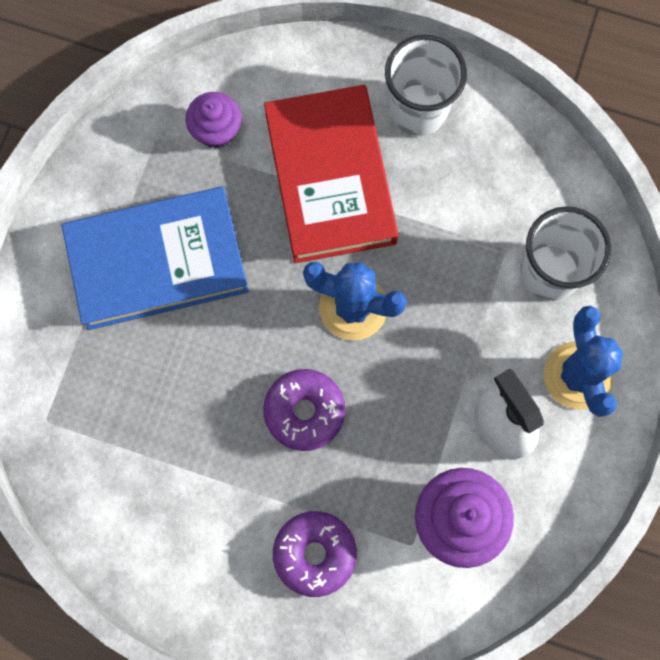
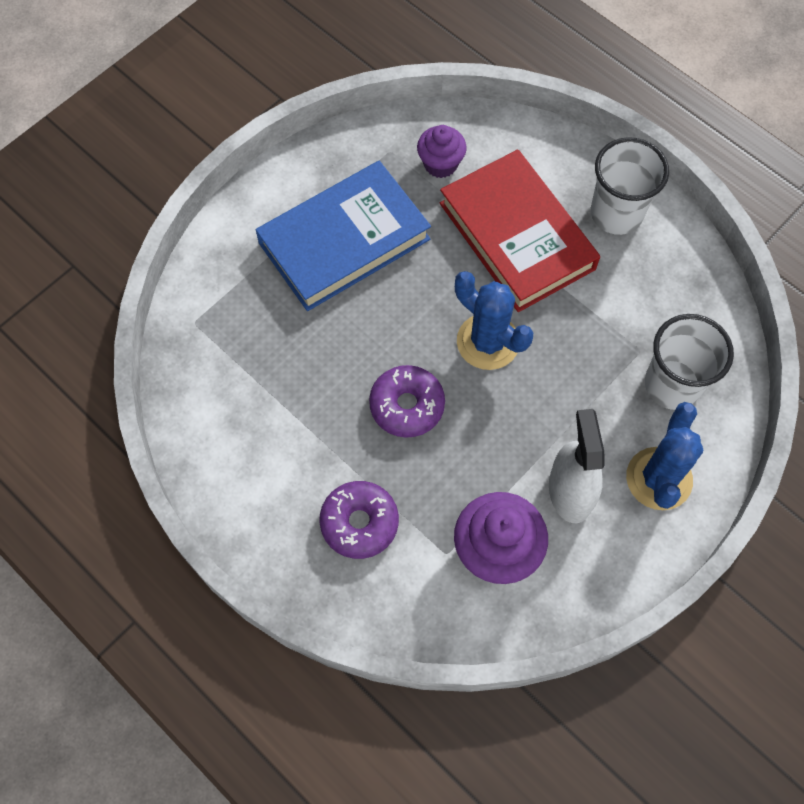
camera: 25 degrees right, 10 degrees down
blue book [62,187,249,330] -> blue book turned 45 degrees counterclockwise [256,161,431,311]
red book [264,85,398,263] -> red book turned 45 degrees counterclockwise [440,150,600,312]

